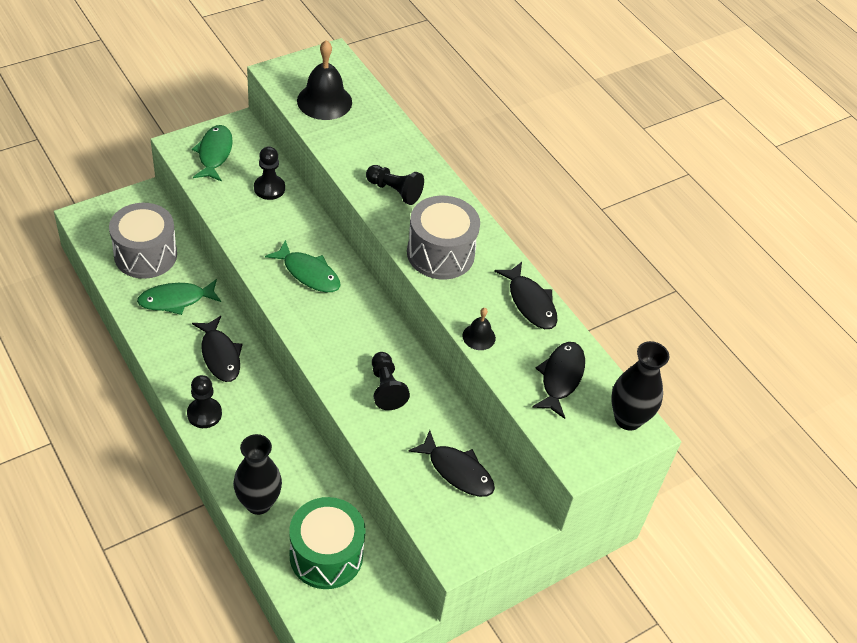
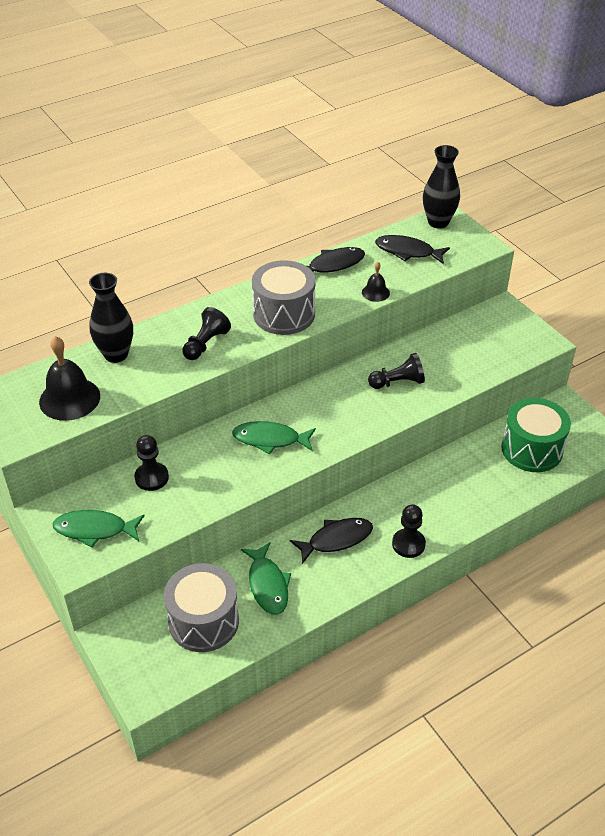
camera: 85 degrees left, 5 degrees down
black vase [233,434,282,515] -> black vase moved to [89,273,133,363]
green fish [265,240,341,292] -> green fish turned 120 degrees counterclockwise [232,421,316,454]
black fish [408,430,495,497] -> none

